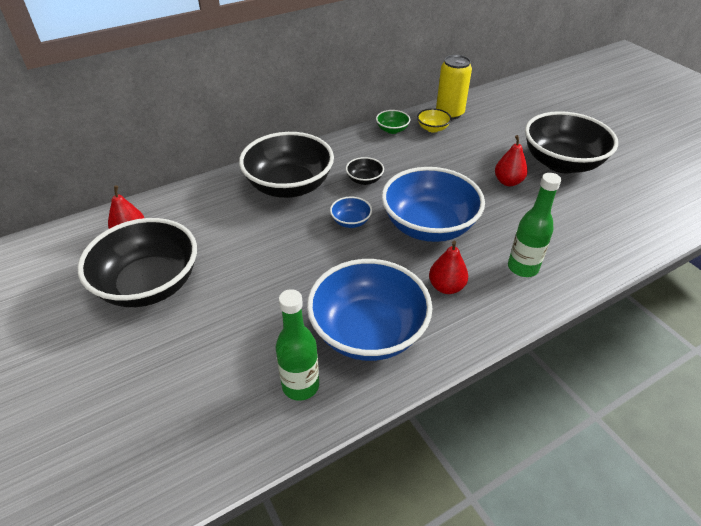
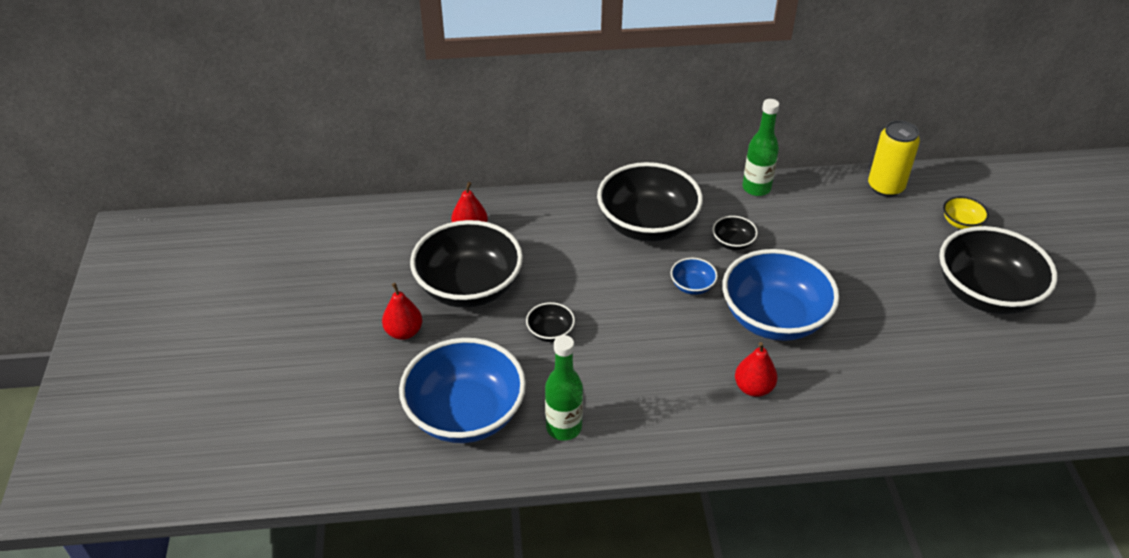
camera: 25 degrees right, 0 degrees up
blue bowl [307,259,433,361] -> blue bowl moved to [399,338,526,443]
green bowl [376,110,410,134] -> none
yellow bowl [417,108,452,133] -> yellow bowl moved to [943,196,989,229]
red pear [495,135,528,186] -> red pear moved to [382,283,422,340]
green bottle [508,173,561,277] -> green bottle moved to [742,99,779,196]
none -> black bowl [526,302,575,342]

